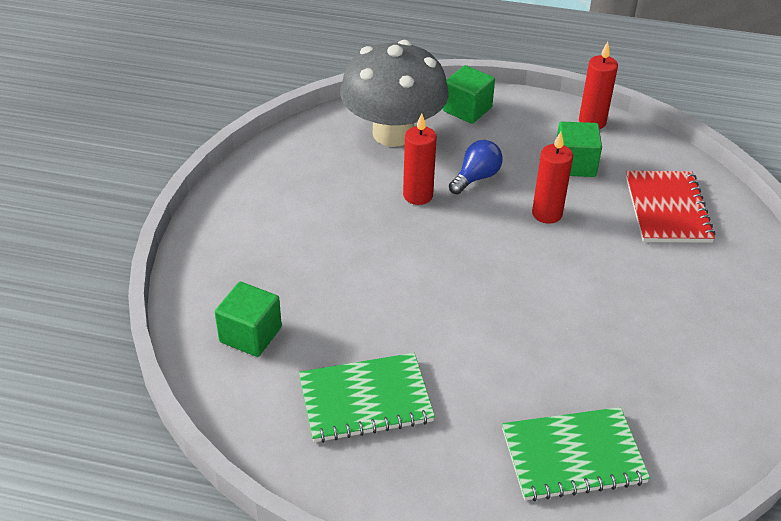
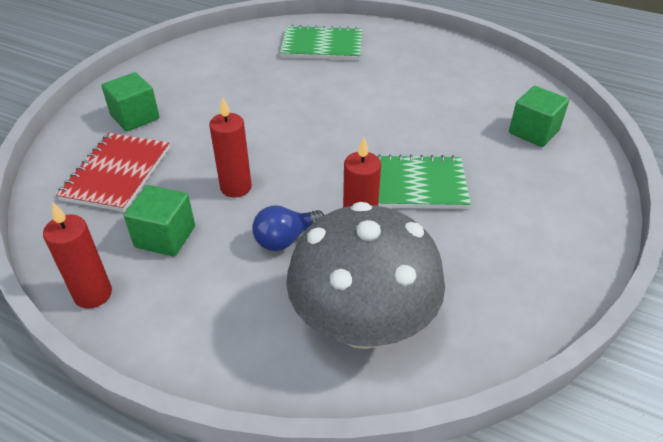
camera: 165 degrees left, 0 degrees up
green notebook [299,353,435,443] -> green notebook moved to [377,154,471,209]
green cube [443,65,495,124] -> green cube moved to [101,72,160,131]

